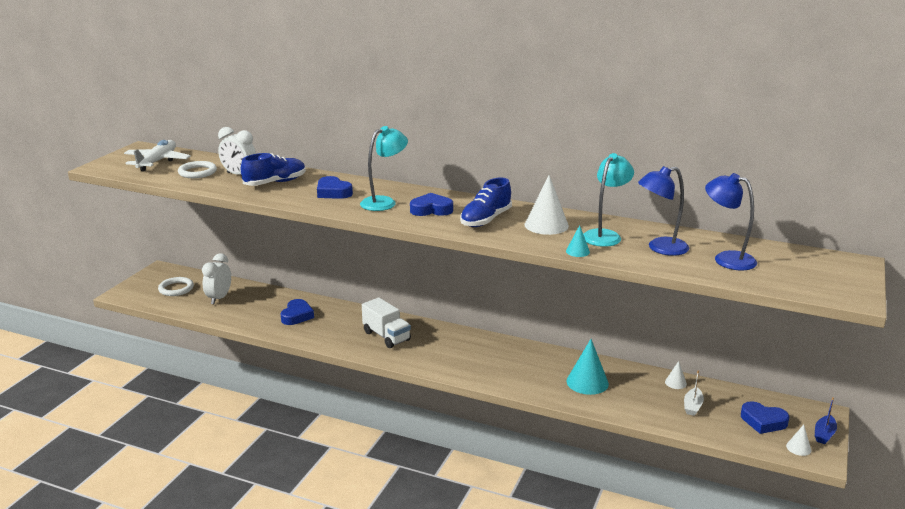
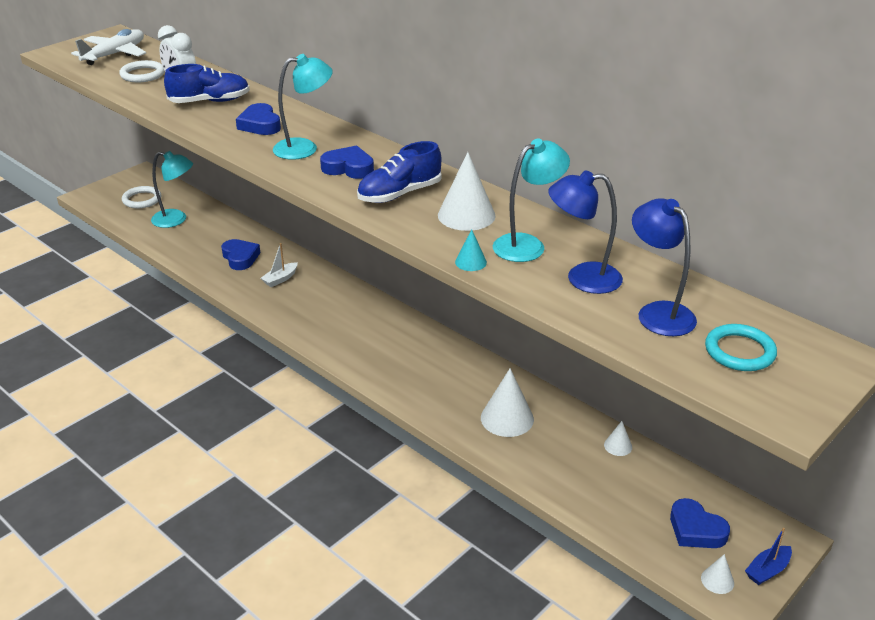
camera: 20 degrees right, 10 degrees up
white clock [202,253,231,304] -> turquoise lamp [151,151,193,228]
blue heart [281,299,314,325] -> blue heart turned 60 degrees counterclockwise [221,239,260,270]
white truck [362,297,411,348] -> none
turquoise cone [567,339,609,395] -> white cone [481,368,534,437]
white boat [684,370,704,416] -> white boat moved to [261,243,298,287]
none -> turquoise ring [705,324,777,371]

